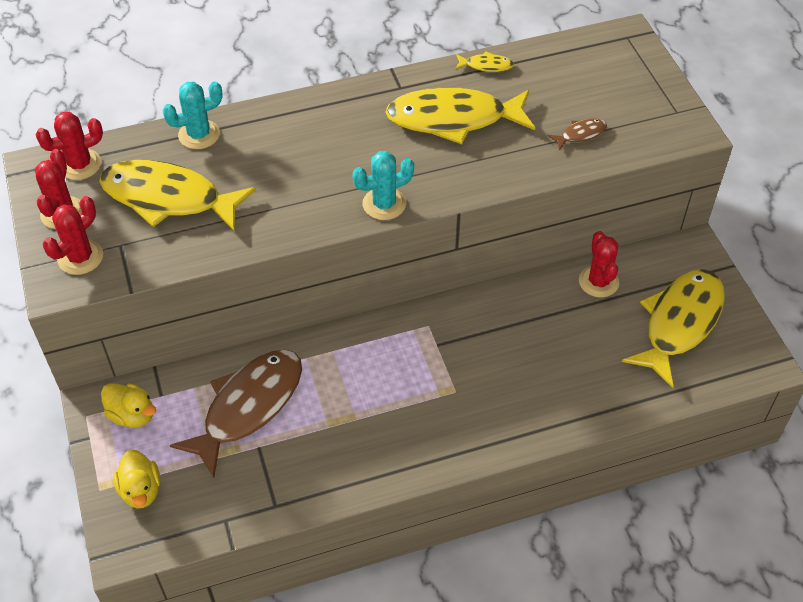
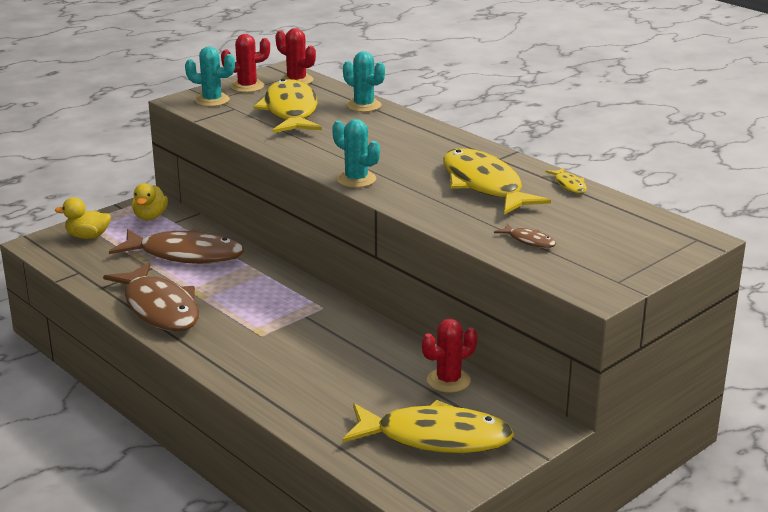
camera: 65 degrees right, 25 degrees down
red cactus [43,196,103,275] -> turquoise cactus [185,46,235,107]
yellow duck [113,450,160,509] -> yellow duck turned 45 degrees clockwise [55,197,111,239]
none -> brown fish [103,262,199,331]

